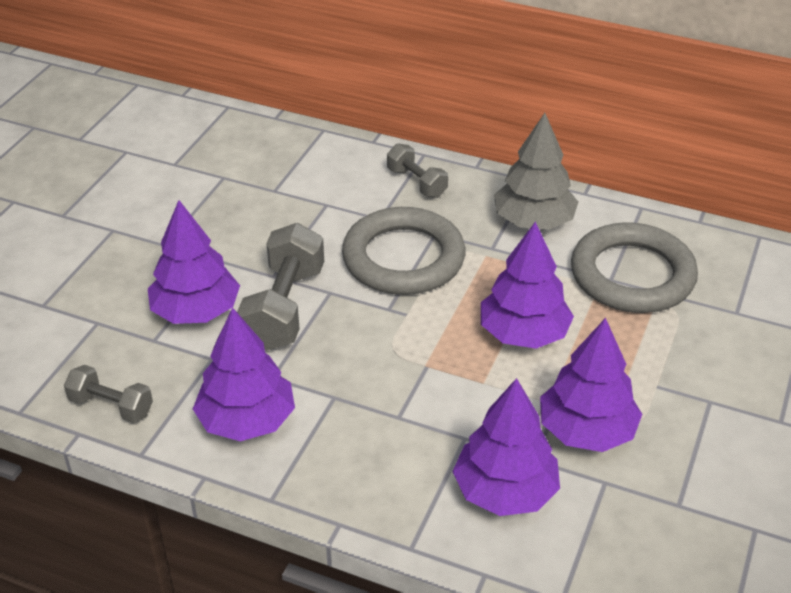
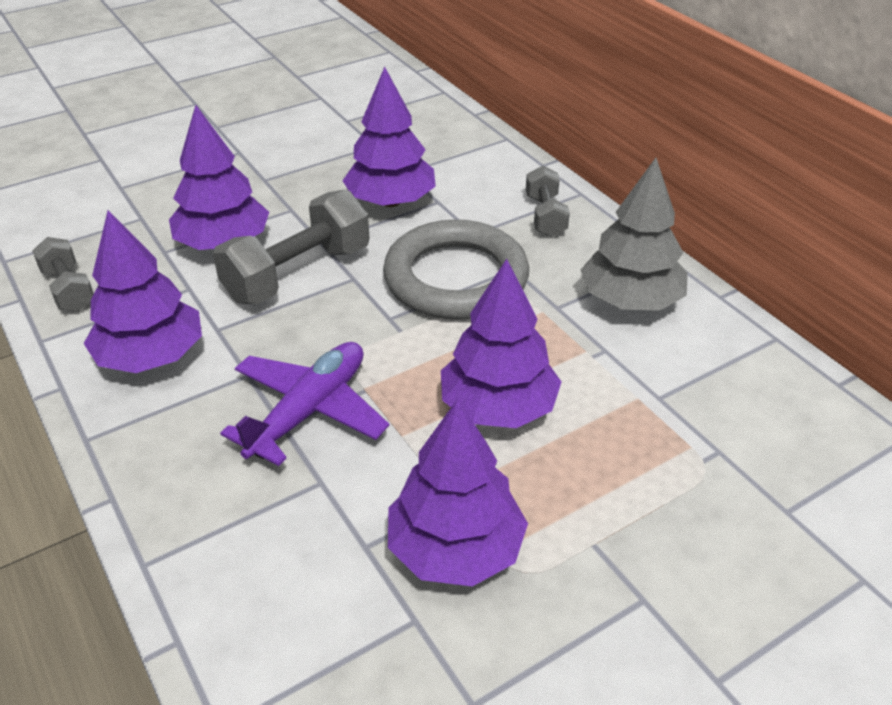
camera: 35 degrees right, 0 degrees up
purple tree [452,378,560,516] -> purple tree moved to [342,67,436,207]
grey ring [571,222,698,313] -> none
none -> purple plane [220,342,389,466]

